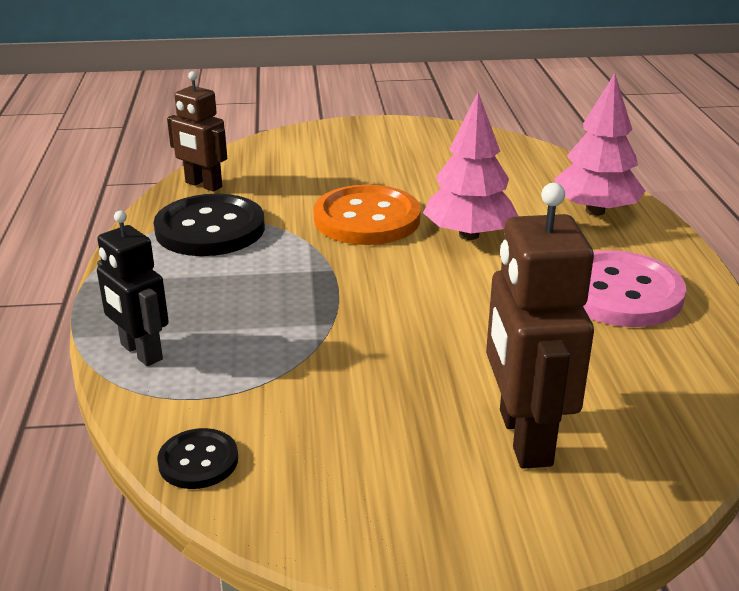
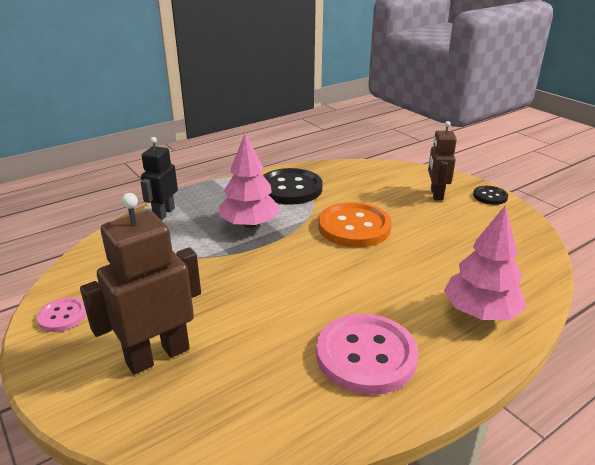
camera: 60 degrees right, 0 degrees up
black button [157,428,238,489] -> black button moved to [473,186,508,205]
brown robot [167,71,227,192] -> brown robot moved to [428,121,457,200]
pink tree [423,92,518,240] -> pink tree moved to [219,133,280,228]
none -> pink button [37,297,86,332]

